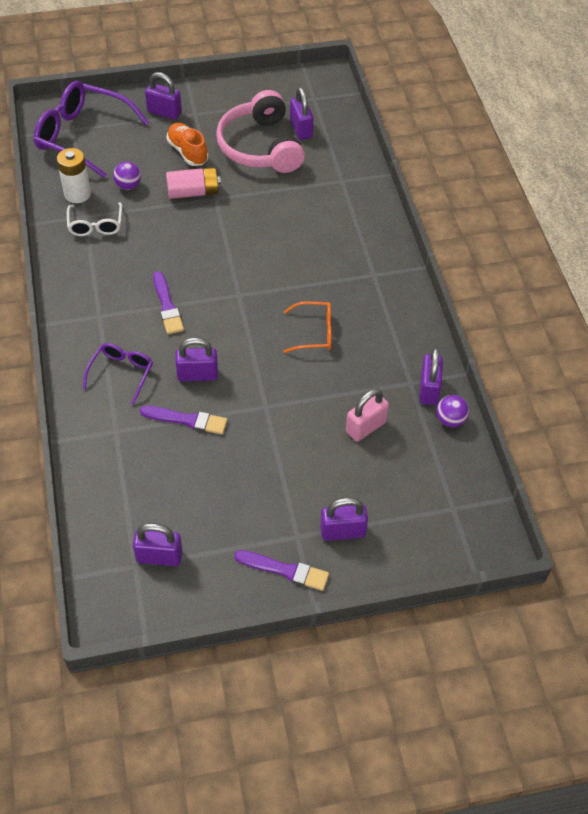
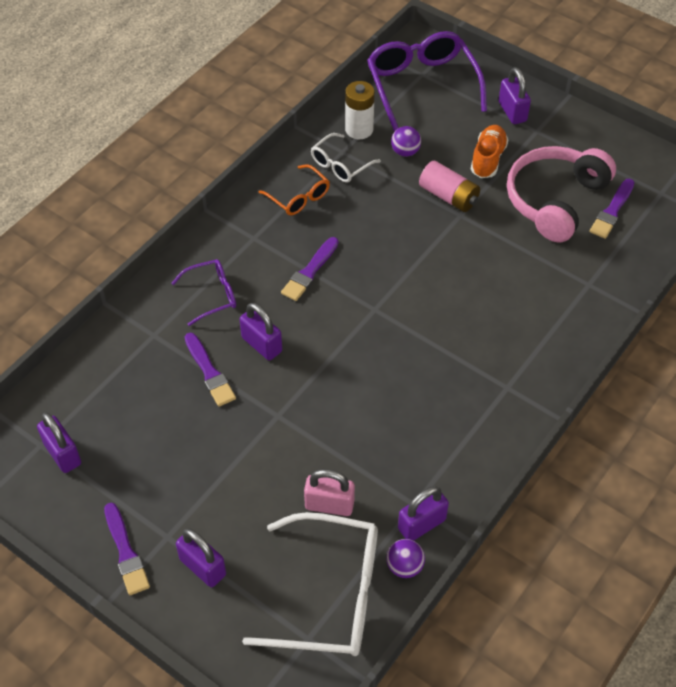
camera: 50 degrees right, 0 degrees up
orange glasses [283,301,332,353] -> orange glasses moved to [258,164,330,216]
purple padlock [290,87,313,140] -> purple brush [590,179,635,239]
none -> white glasses [242,512,378,656]

